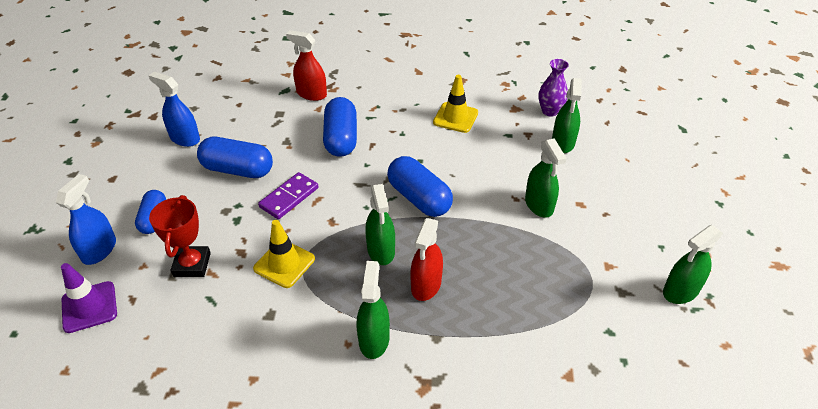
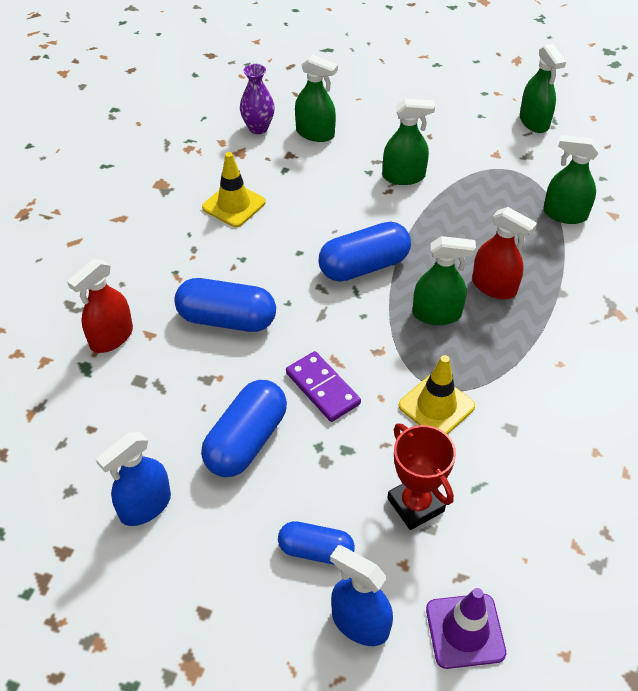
camera: 75 degrees left, 5 degrees up
red trophy [149,195,211,277] -> red trophy turned 45 degrees clockwise [387,423,456,530]
green spray bottle [356,261,390,359] -> green spray bottle moved to [543,135,600,224]

